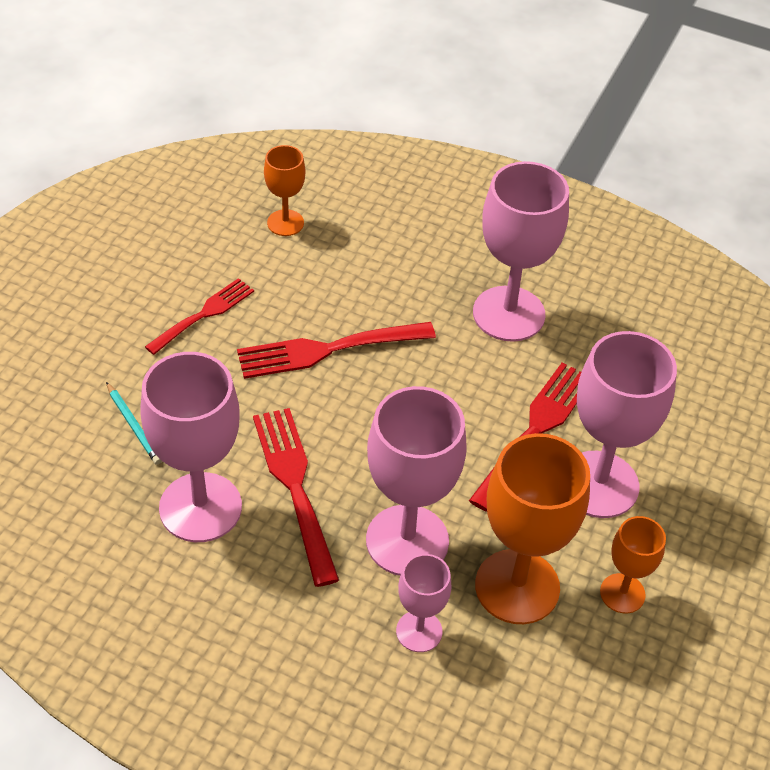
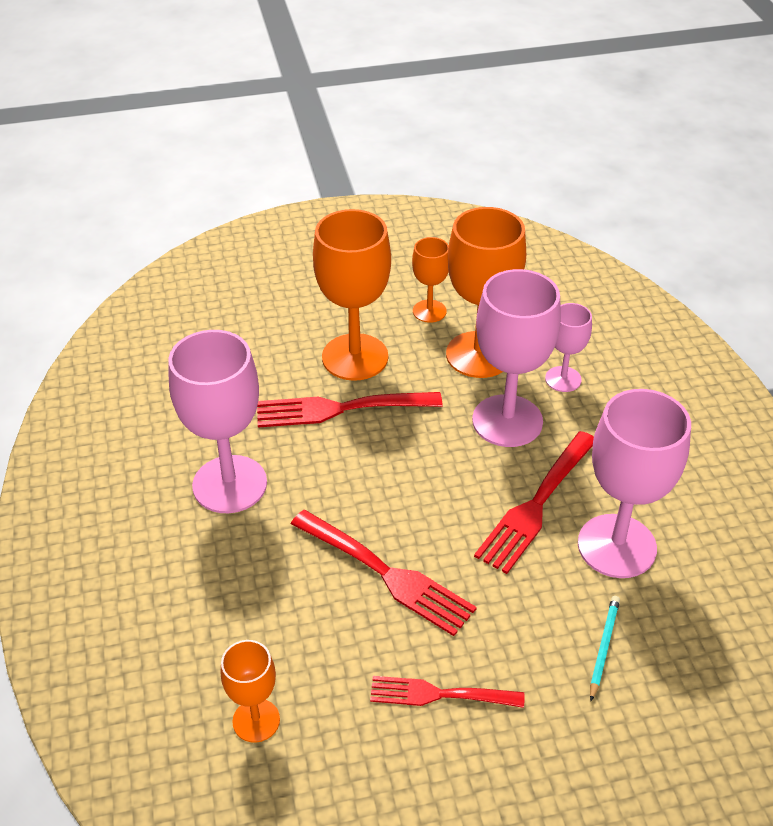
camera: 125 degrees left, 5 degrees down
pink goblet [577,331,677,518] -> orange goblet [313,209,391,381]

